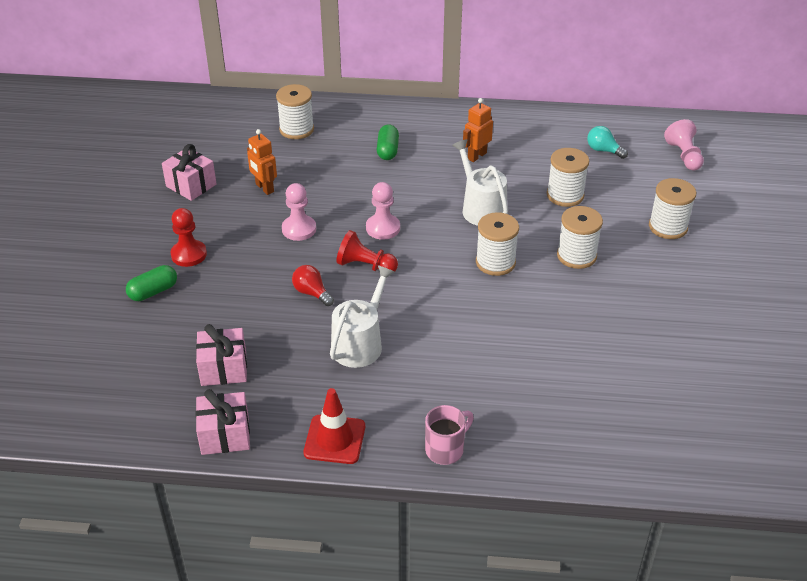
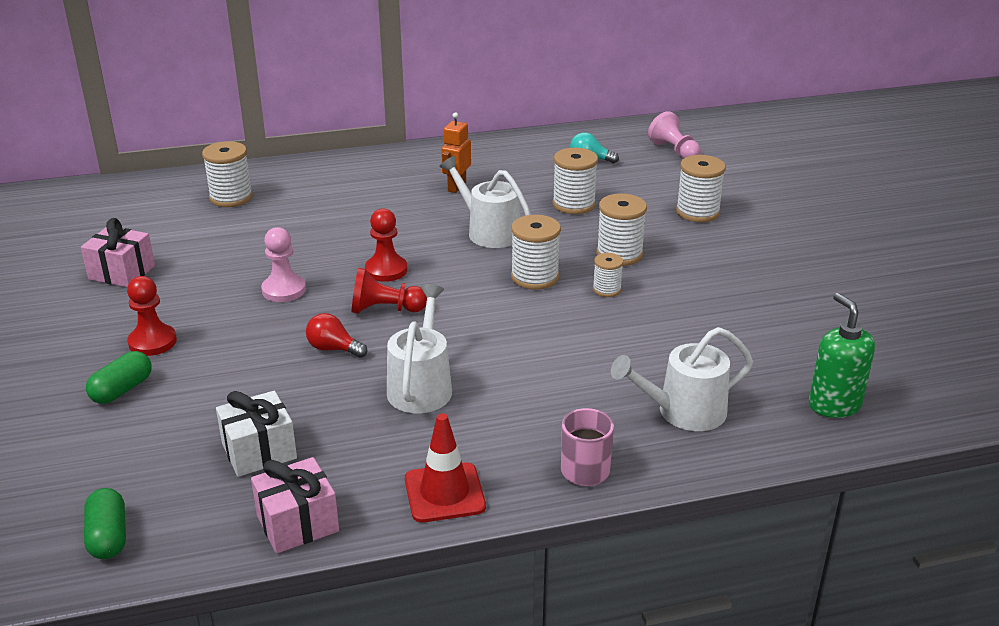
camera: 20 degrees left, 10 degrees down
pink gift [196,324,247,386] -> white gift [216,391,297,477]
orange robot [247,129,277,195] -> none
pink pawn [366,182,400,240] -> red pawn [365,208,407,282]
green capsule [377,124,399,160] -> green capsule moved to [84,488,126,559]
none -> white spool [593,253,623,297]
none -> white watering can [611,327,753,431]
none -> green soap dispenser [809,293,875,418]

